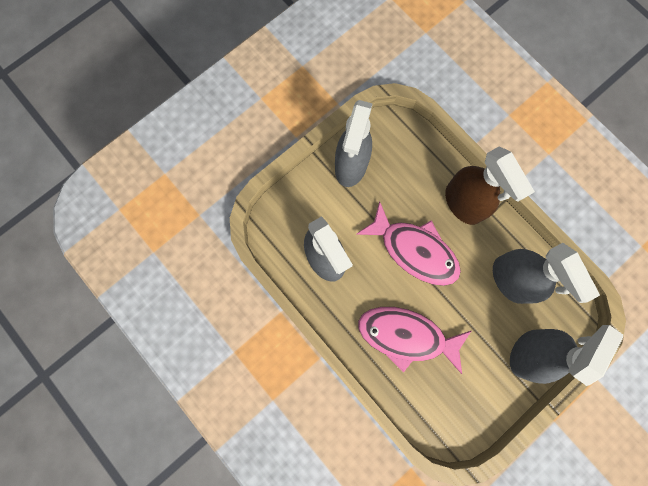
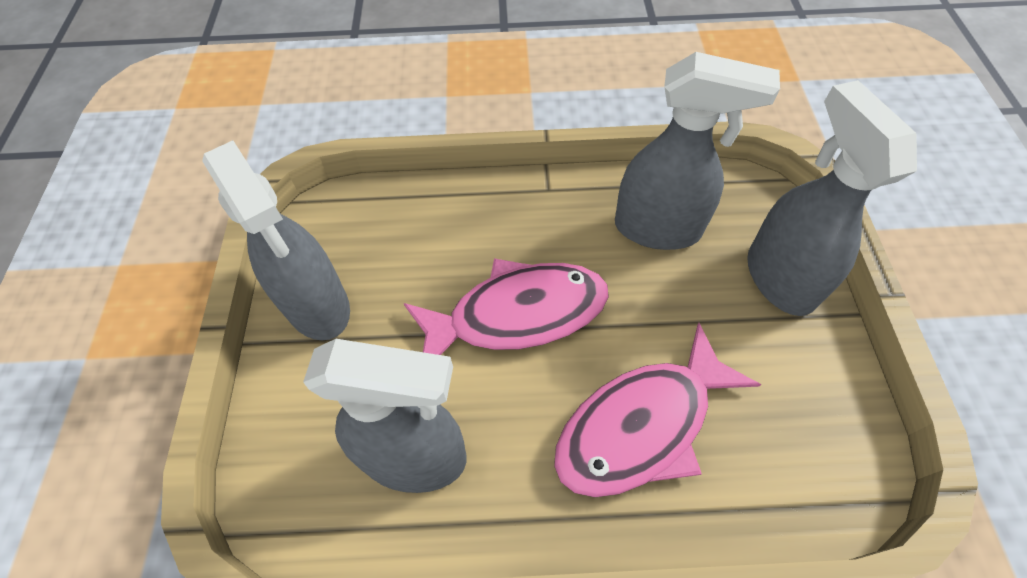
camera: 50 degrees left, 20 degrees down
brown spray bottle [445,146,535,225] -> none

